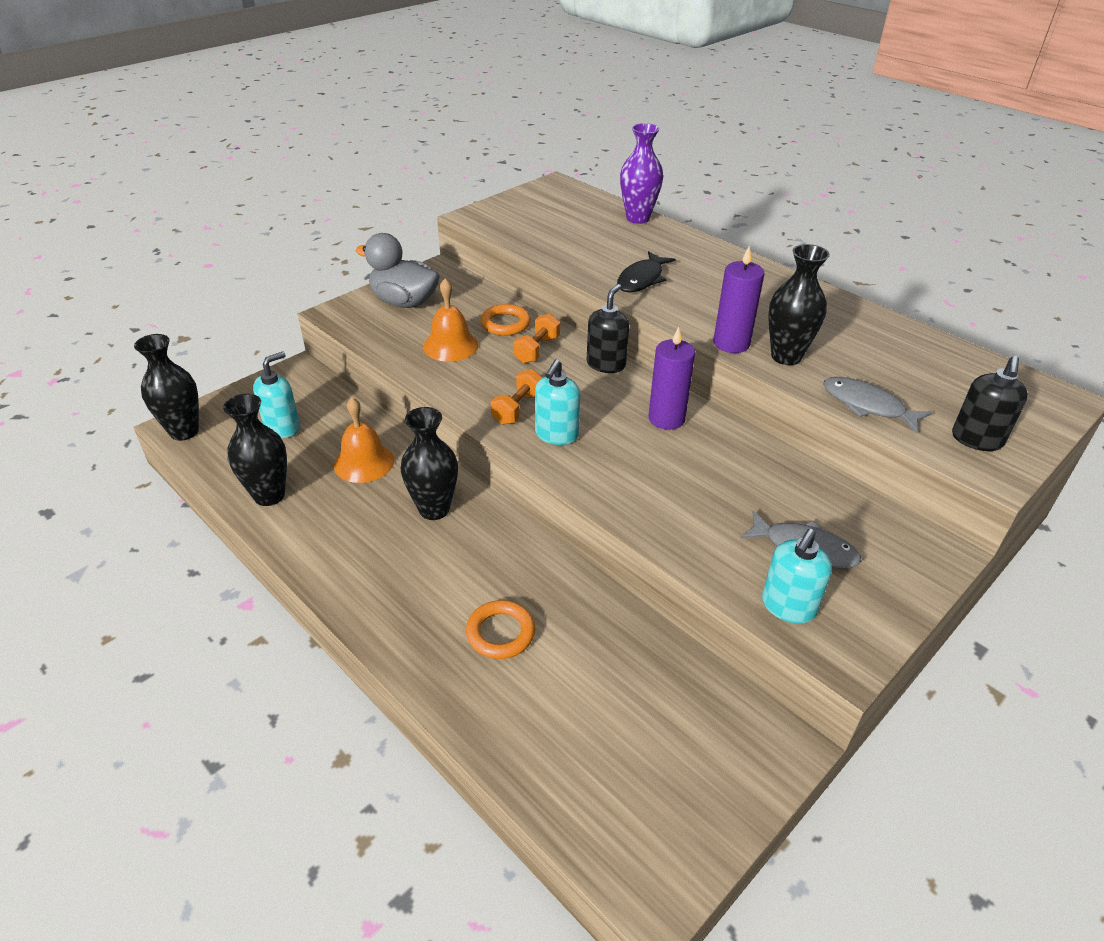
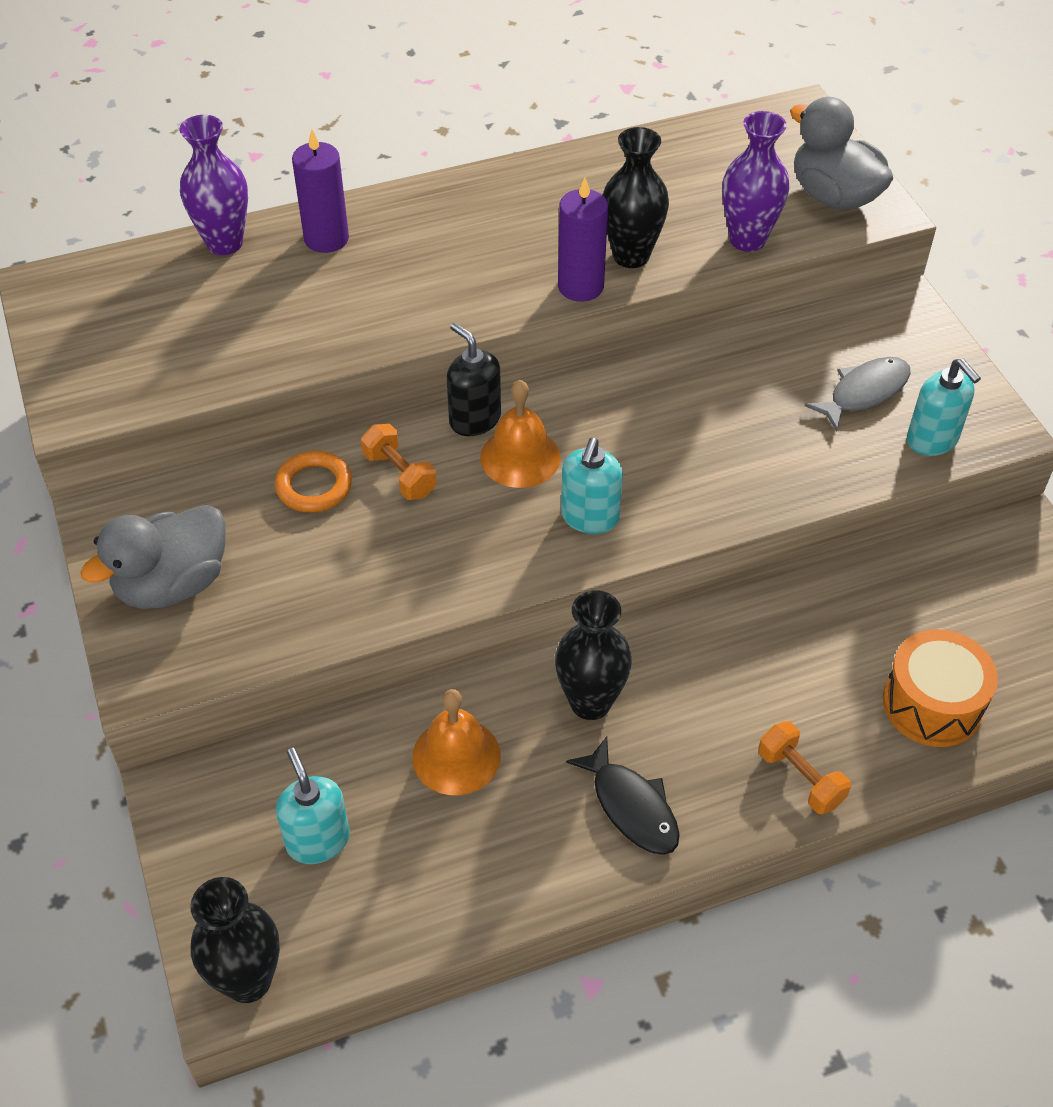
camera: 65 degrees left, 10 degrees up
black vase [223,394,287,506] -> none
orange bell [423,278,479,362] -> orange bell moved to [480,380,560,488]
orange ring [466,600,535,659] -> none
orange dumbbell [491,369,543,425] -> orange dumbbell moved to [758,721,851,814]
turquoise soap dispenser [535,359,581,445] -> turquoise soap dispenser turned 60 degrees clockwise [561,438,623,534]
black fish [617,251,676,292] -> black fish moved to [566,736,680,855]
purple candle [648,327,695,430] -> purple candle moved to [292,129,349,253]
grey fish [823,377,933,433] -> purple vase [722,111,790,252]
black soap dispenser [952,356,1028,451] -> grey duck [790,97,893,210]
none -> orange drum [883,629,998,747]

